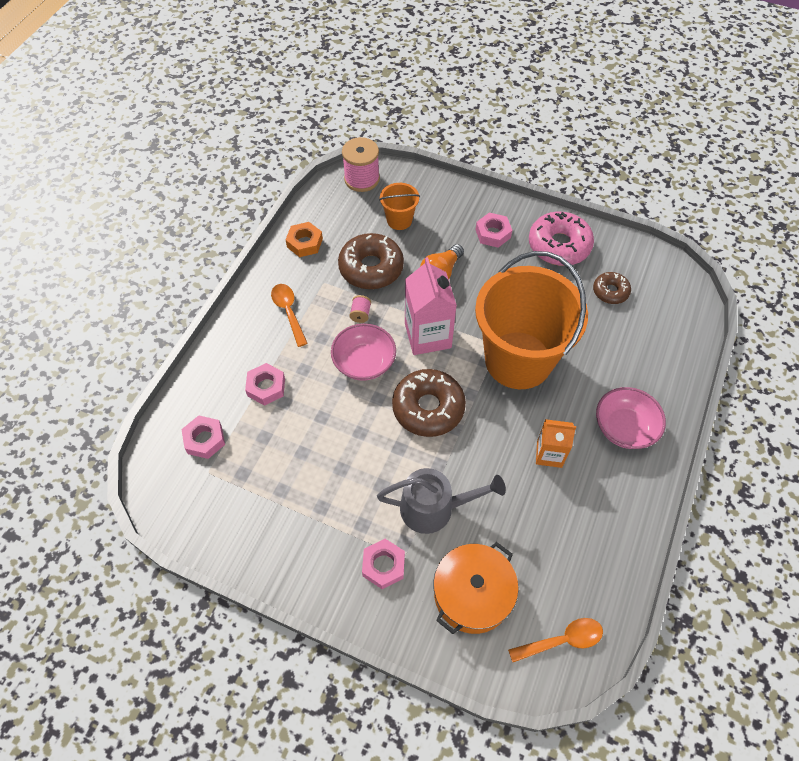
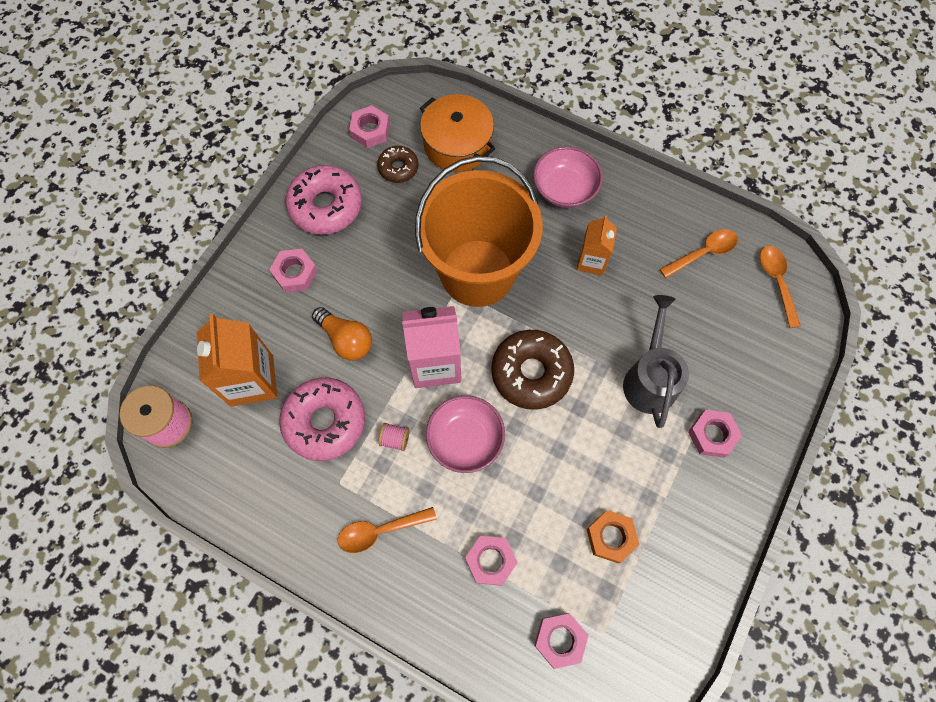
camera: 85 degrees left, 10 degrees up
orange nut [285,222,323,257] -> orange nut moved to [587,510,639,563]
brown donut [338,233,404,289] -> pink donut [279,378,365,461]
orange bucket [379,183,420,230] -> orange carton [197,314,277,407]
orange pot [433,542,519,634] -> orange pot moved to [420,94,495,172]
none -> pink nut [349,105,390,148]
none -> orange spoon [660,229,738,278]

